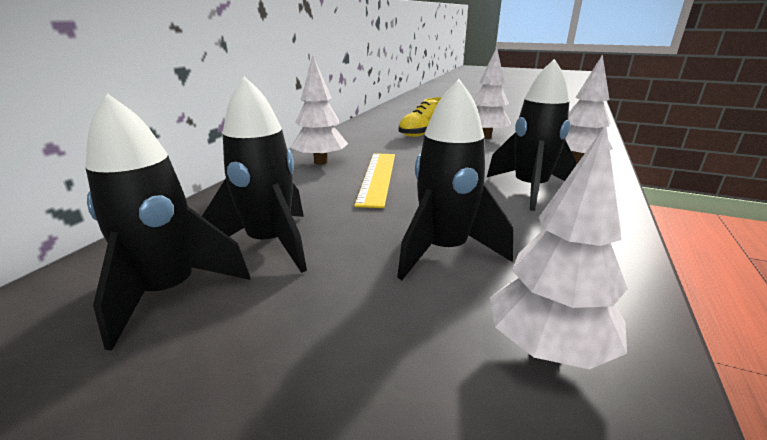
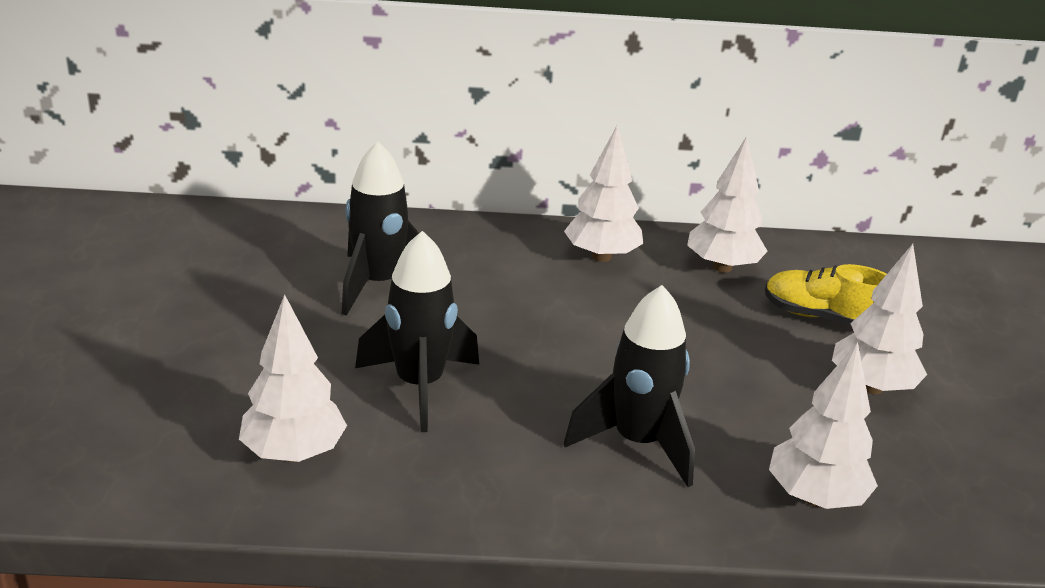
camera: 65 degrees right, 5 degrees up
black rocket [85,93,250,351] -> none
yellow ruler [354,153,395,208] -> none
none -> white tree [687,136,768,273]

